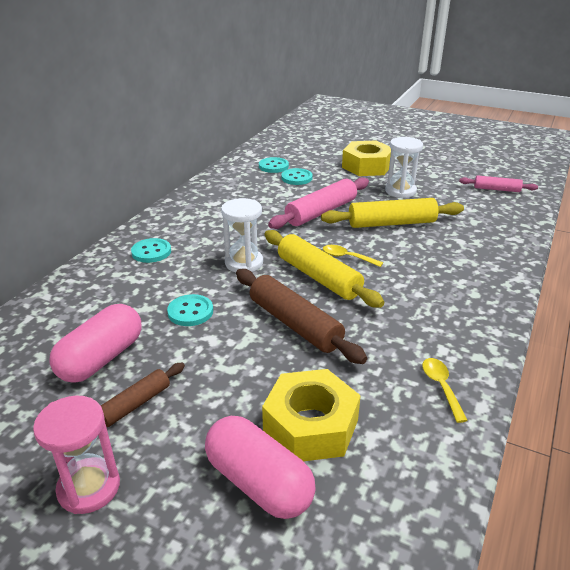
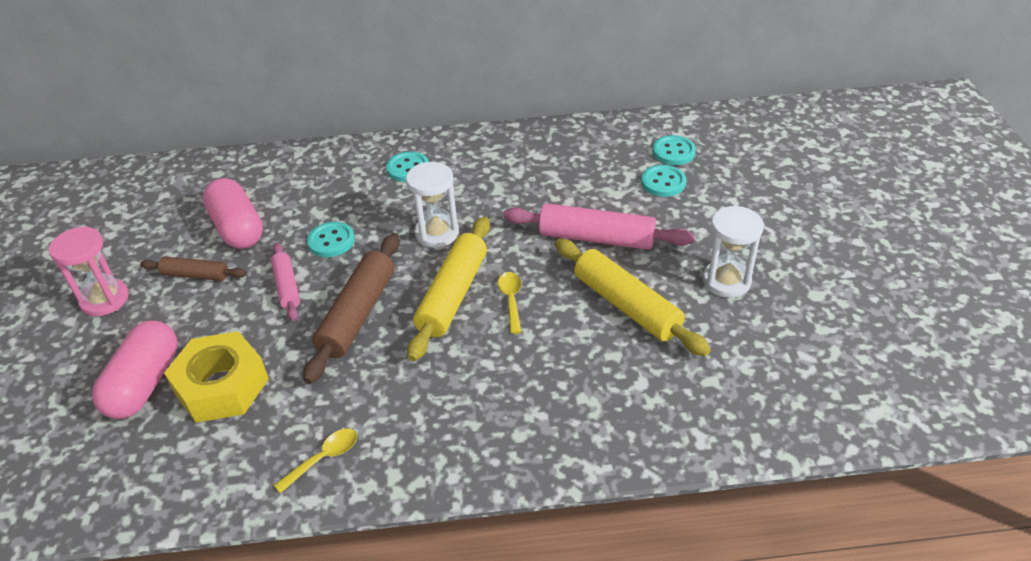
camera: 60 degrees right, 10 degrees up
pink capsule [49,304,142,383] -> pink capsule turned 60 degrees clockwise [203,178,263,249]
yellow nut [342,140,391,176] -> none
pink rolling pin [459,175,538,192] -> pink rolling pin moved to [271,243,300,321]

